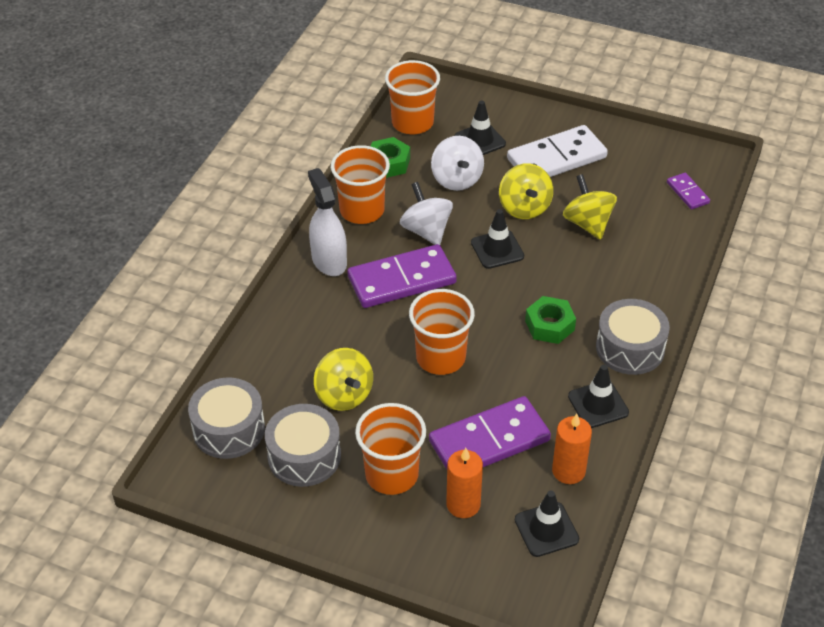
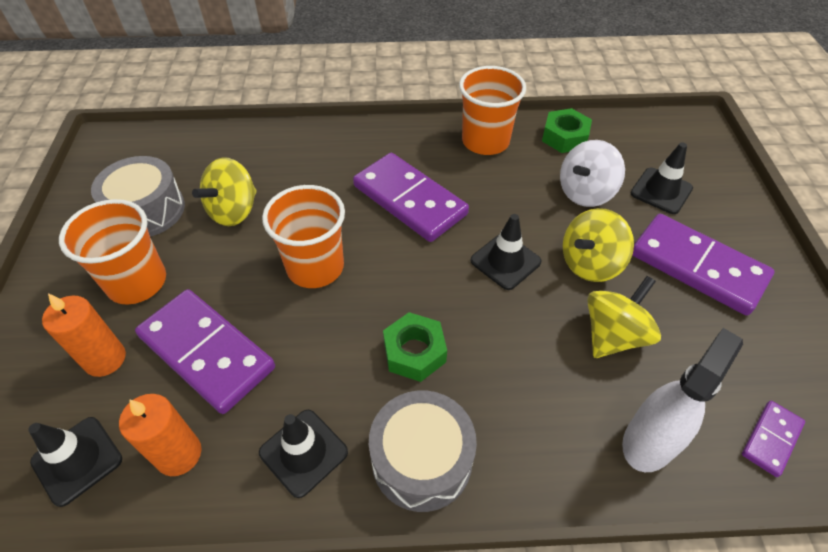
camera: 65 degrees right, 5 degrees up
grey drum [188,378,265,459] -> none
white spray bottle [308,168,347,276] -> white spray bottle moved to [622,328,743,472]
orange cup [385,60,440,134] -> none
white spinning top [400,182,453,245] -> none
white domino [507,125,608,177] -> purple domino [632,214,775,315]

